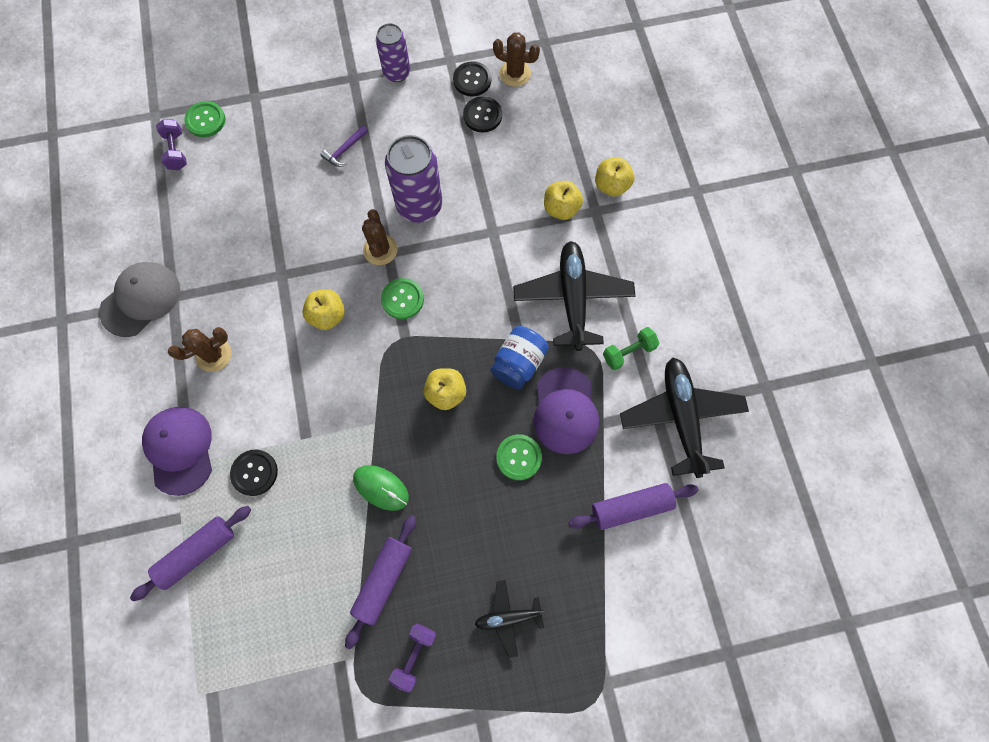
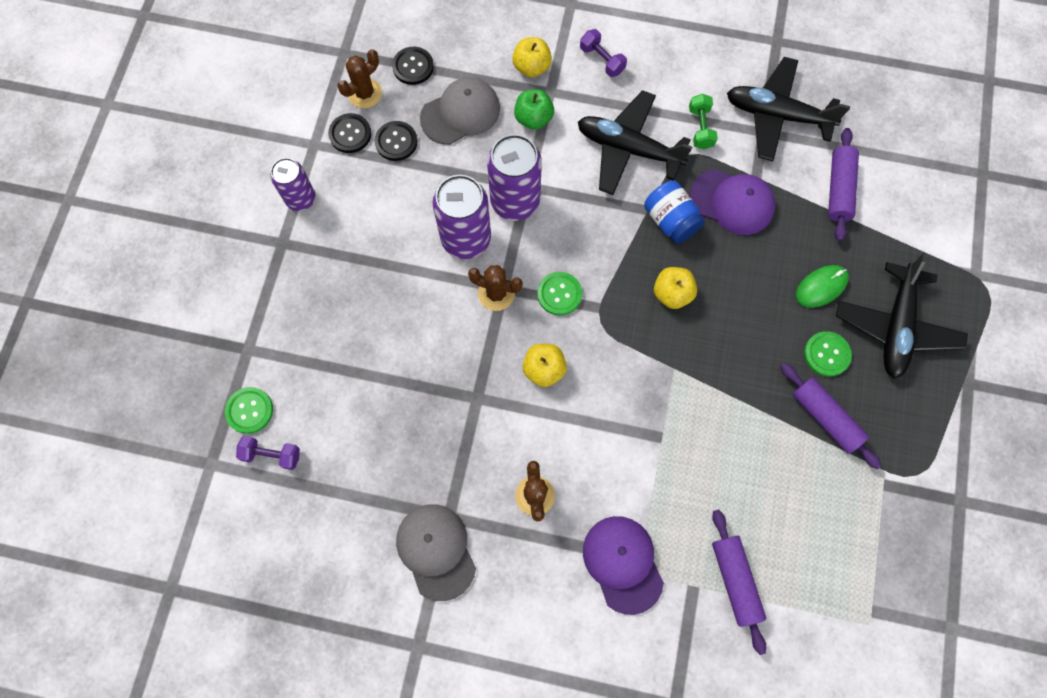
camera: 65 degrees left, 0 degrees up
purple cap [142,407,212,496] -> purple cap turned 60 degrees clockwise [583,516,664,615]
black button [230,450,278,496] -> black button moved to [392,47,434,85]
purple hammer [320,125,368,167] -> none
green mouse [353,465,409,511] -> green mouse moved to [796,265,849,308]
purple dumbbell [389,624,436,693] -> purple dumbbell moved to [580,29,627,77]
black plane [475,580,545,658] -> black plane [836,253,968,379], size x1.89
green button [496,434,542,480] -> green button moved to [804,331,852,377]
yellow apple [544,181,583,220] -> green apple [514,89,554,130]
none -> grey cap [420,77,500,145]
none -> purple can [487,134,542,221]

